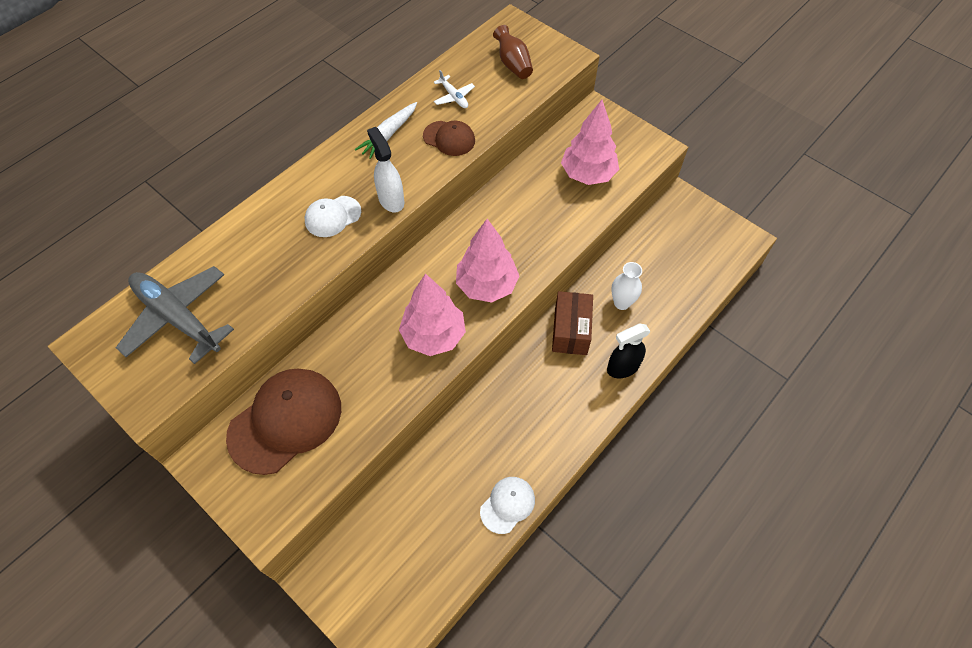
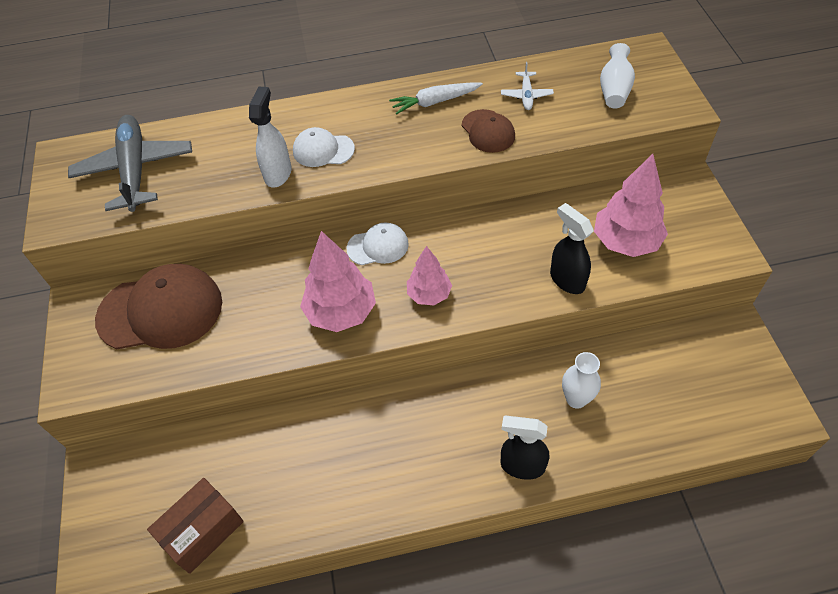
camera: 40 degrees right, 5 degrees down
white spray bottle [367,127,404,212] -> white spray bottle moved to [249,86,292,188]
pink tree [456,219,519,303] -> pink tree [407,246,452,306], size x0.62
white cap [480,477,535,534] -> white cap moved to [347,222,409,265]
brown vase [493,25,533,79] -> white vase [600,43,635,109]
brown box [552,291,593,355] -> brown box moved to [147,478,244,574]
none -> black spray bottle [550,203,594,294]

